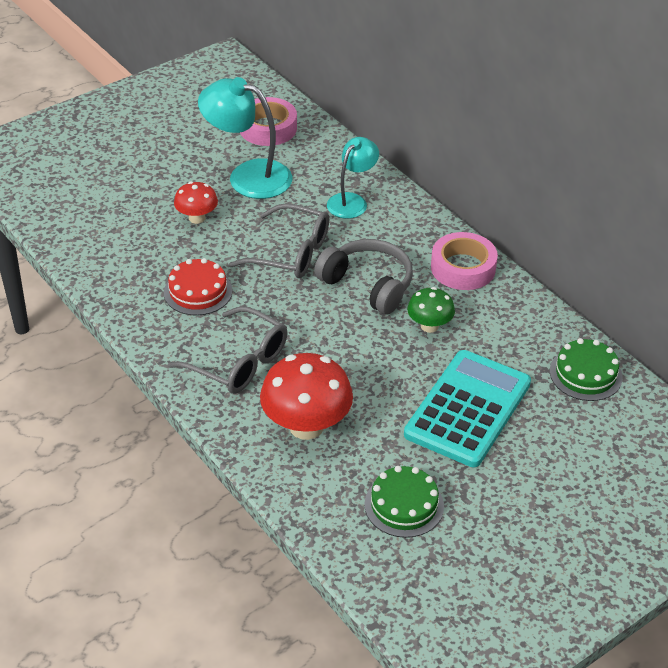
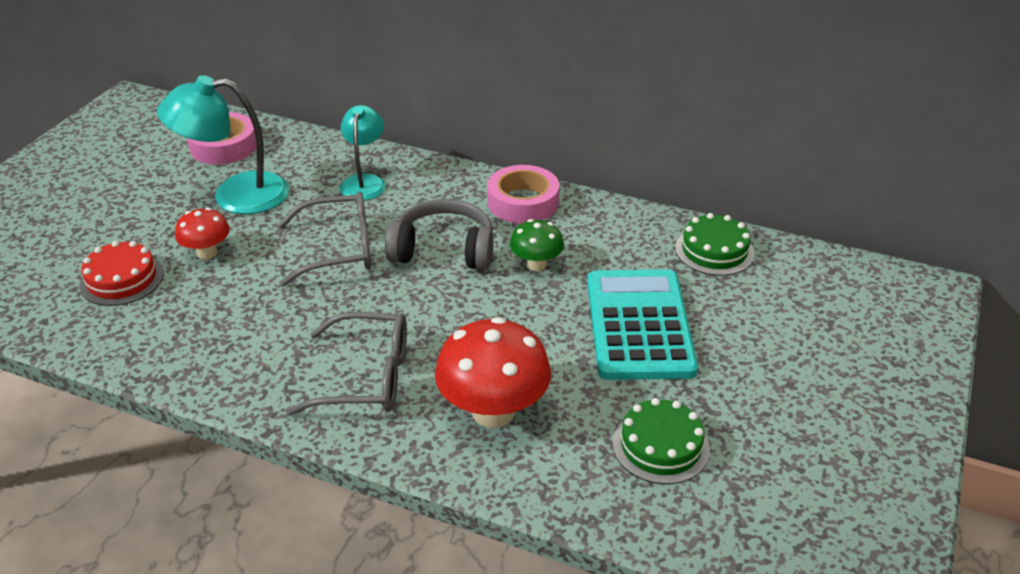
camera: 30 degrees left, 5 degrees down
red cake [164,258,232,316] -> red cake moved to [79,241,164,306]

